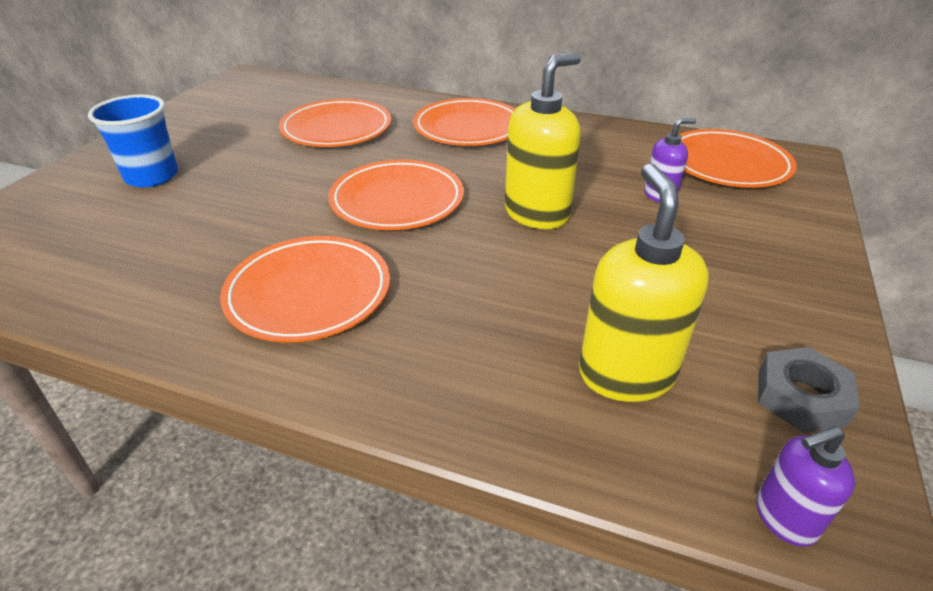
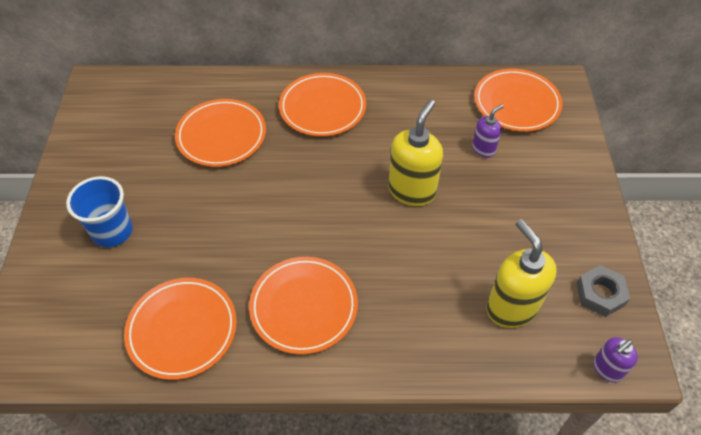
camera: 20 degrees left, 15 degrees up
orange plate [328,159,464,230] -> orange plate moved to [124,278,237,380]

